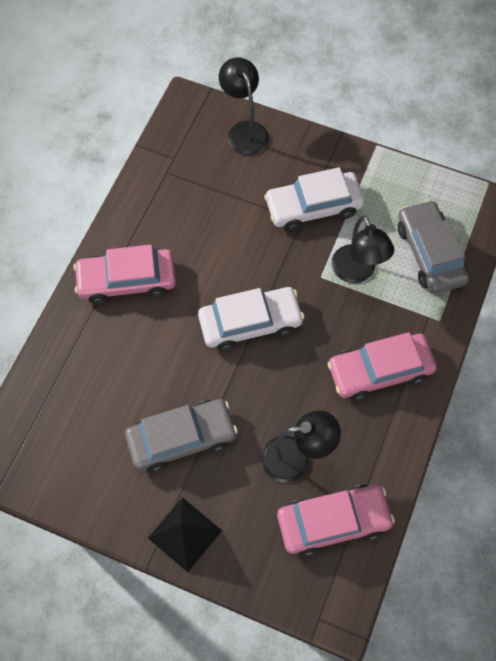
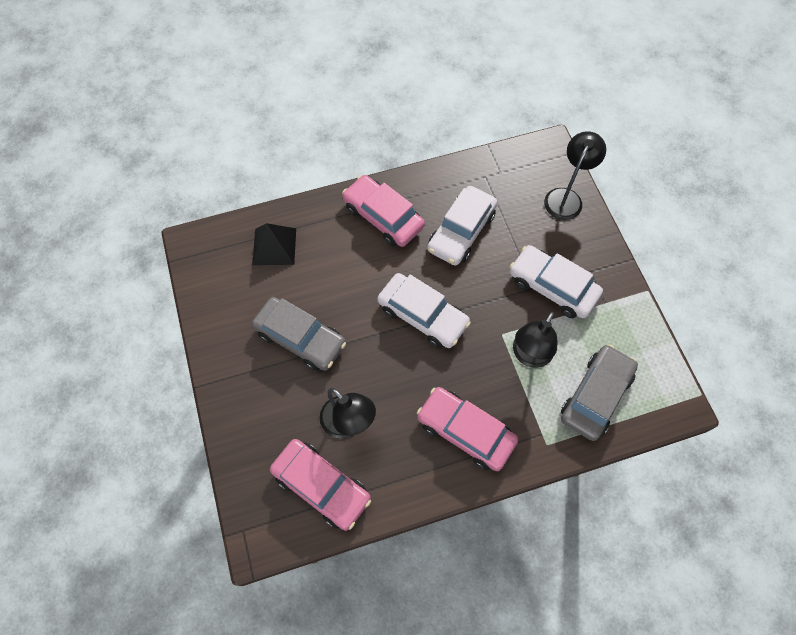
camera: 50 degrees right, 0 degrees up
black pyramid [148,497,222,572] -> black pyramid moved to [252,223,296,265]
none -> white car [427,186,497,266]

